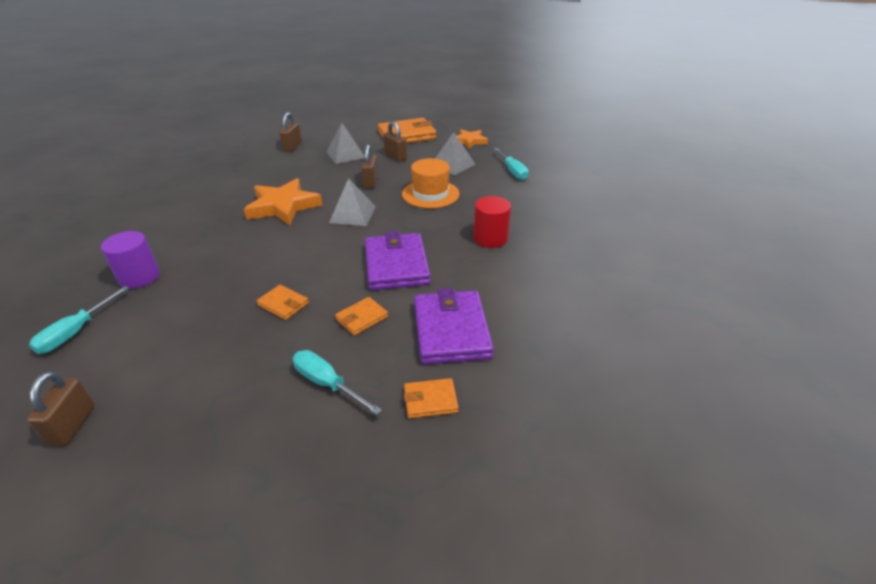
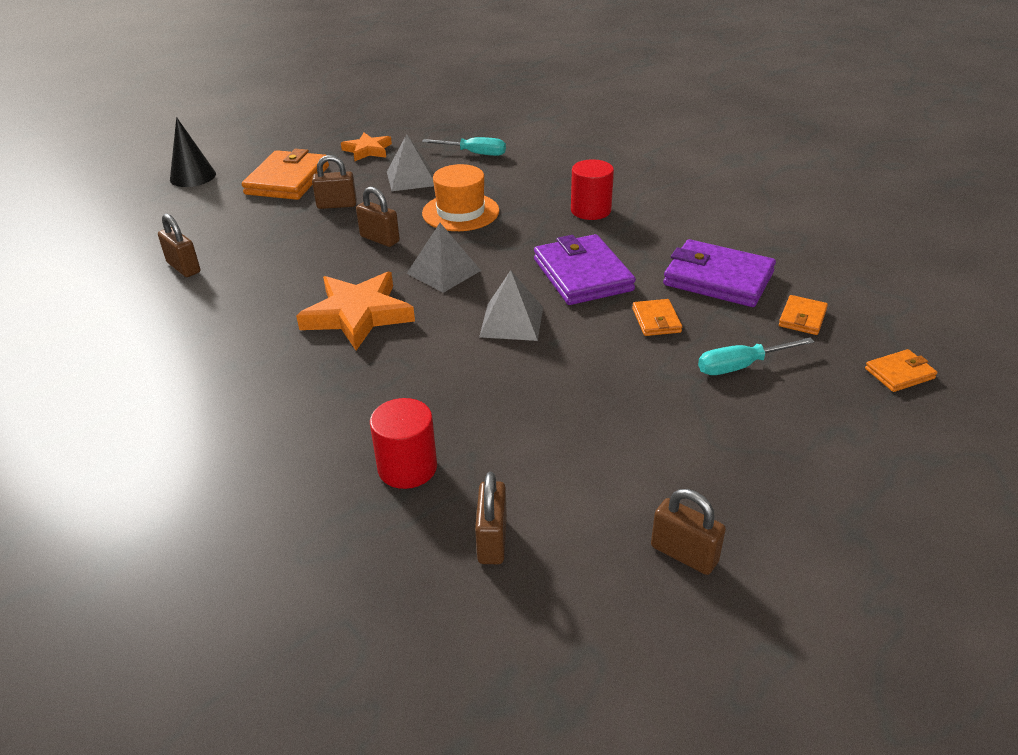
camera: 55 degrees left, 0 degrees up
turquoise screwdriver [29,286,129,354] -> brown padlock [475,472,507,564]
purple cylinder [101,231,160,289] -> red cylinder [370,398,437,489]
orange wallet [257,285,309,320] -> orange wallet moved to [865,349,937,392]
grey pyramid [326,123,365,164] -> grey pyramid moved to [479,270,543,341]
purple wallet [365,231,430,290] -> purple wallet turned 45 degrees clockwise [534,234,636,305]
none -> black cone [170,117,216,187]

